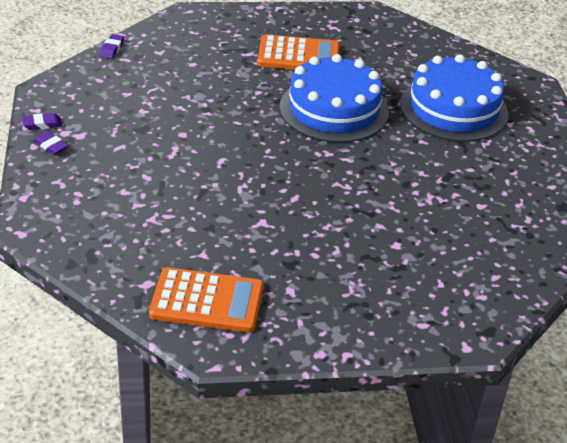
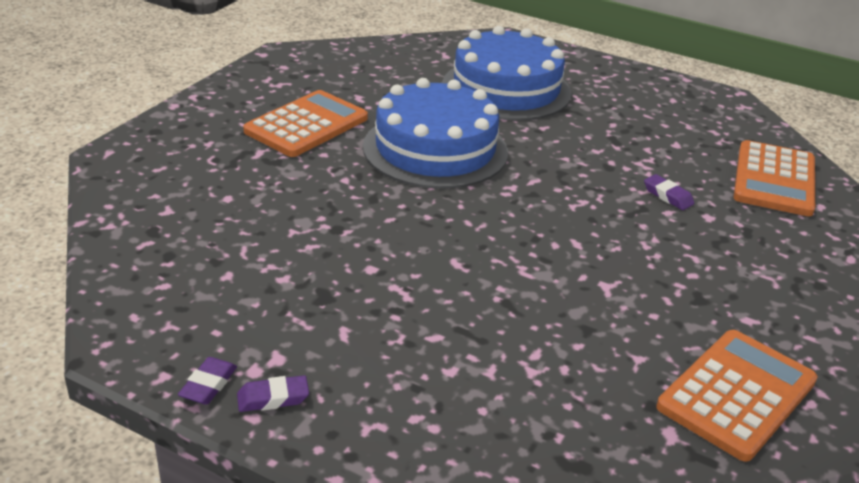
camera: 55 degrees left, 5 degrees down
purple eraser [99,34,124,59] -> purple eraser moved to [644,174,694,210]
none -> orange calculator [734,140,815,216]

